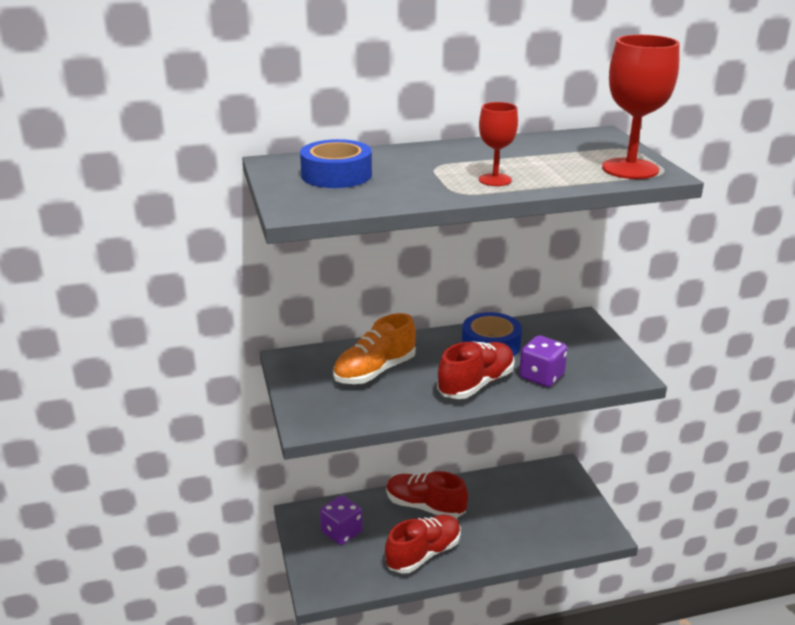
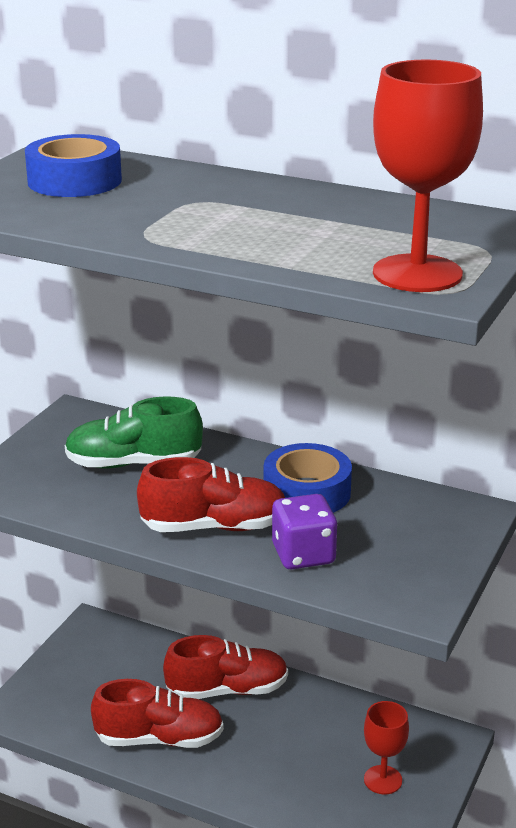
camera: 40 degrees right, 0 degrees up
purple dice [320,495,363,545] -> none
orange shoe [333,313,416,384] -> green shoe [65,397,203,469]
red shoe [386,471,468,518] -> red shoe turned 105 degrees clockwise [163,635,288,699]
red goblet [479,102,518,186] -> red goblet moved to [364,701,409,794]

